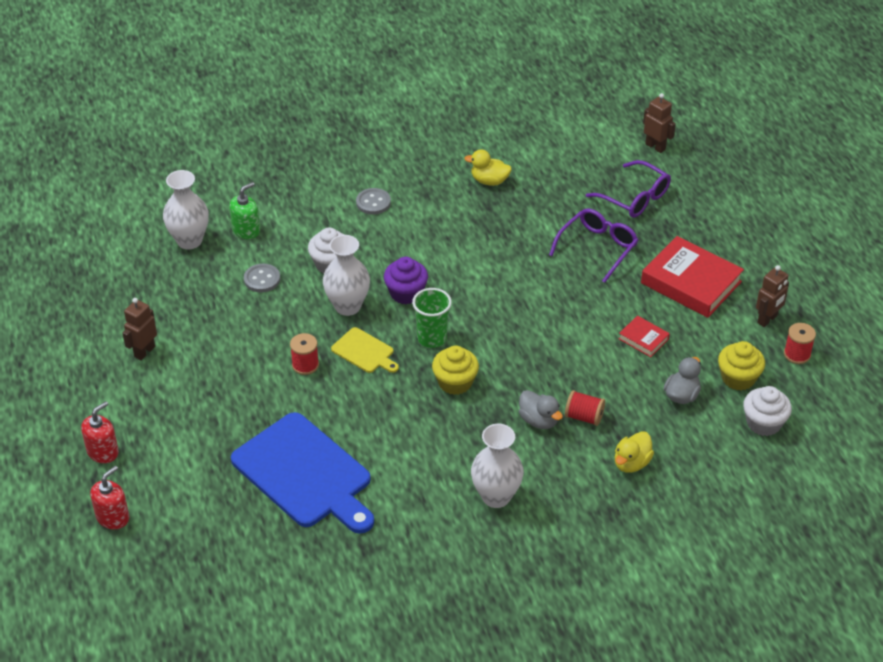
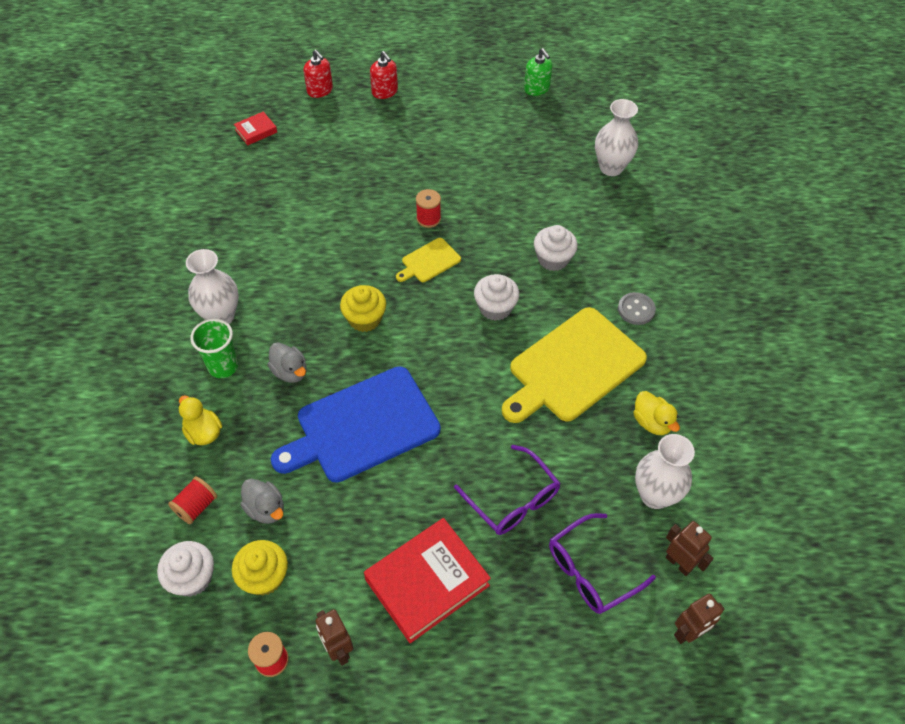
camera: 105 degrees right, 10 degrees up
brown robot [123,298,157,360] -> brown robot moved to [666,521,713,576]
green soap dispenser [229,182,260,239] -> green soap dispenser moved to [524,48,553,96]
blue cutting board [231,412,374,534] -> blue cutting board moved to [271,366,441,483]
grey button [244,264,280,292] -> none
white vase [323,235,370,316] -> white vase moved to [635,434,695,509]
purple cupcake [384,257,428,304] -> white cupcake [474,274,519,321]
green cup [412,288,452,348] -> green cup moved to [190,319,238,378]
yellow duck [464,149,512,186] -> yellow duck turned 120 degrees clockwise [633,391,680,435]
grey duck [519,390,563,429] -> grey duck turned 105 degrees counterclockwise [268,342,307,383]
red spool [565,390,605,426] -> red spool moved to [168,476,217,524]
red book [619,315,670,357] -> red book moved to [234,111,277,145]
none -> yellow cutting board [501,307,647,423]

